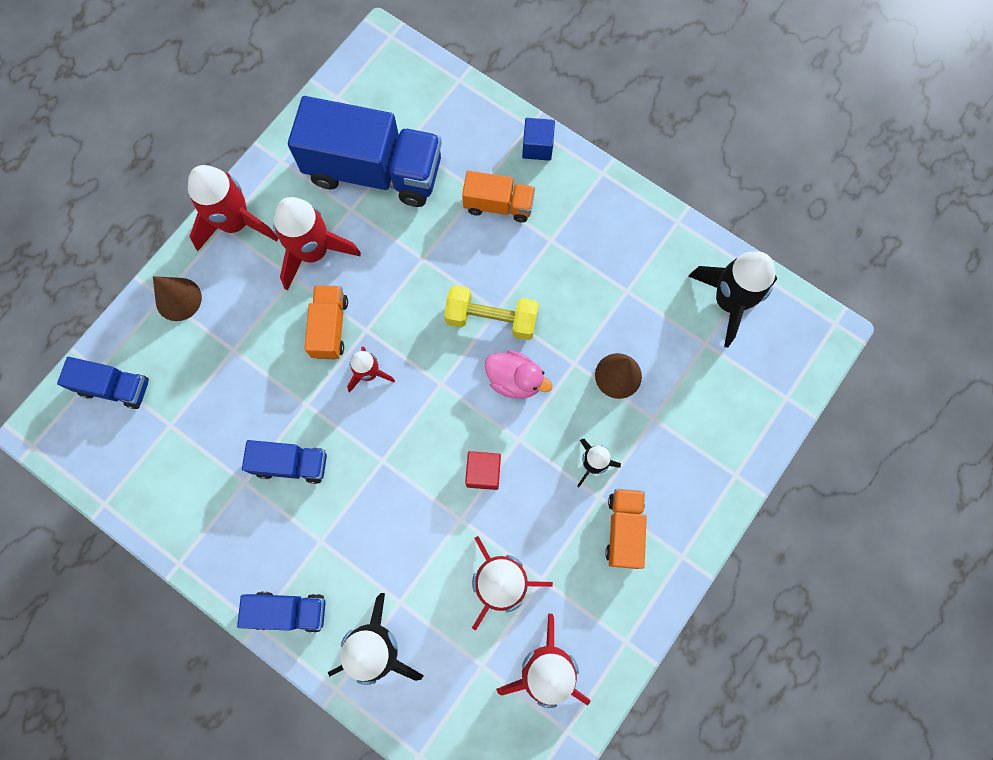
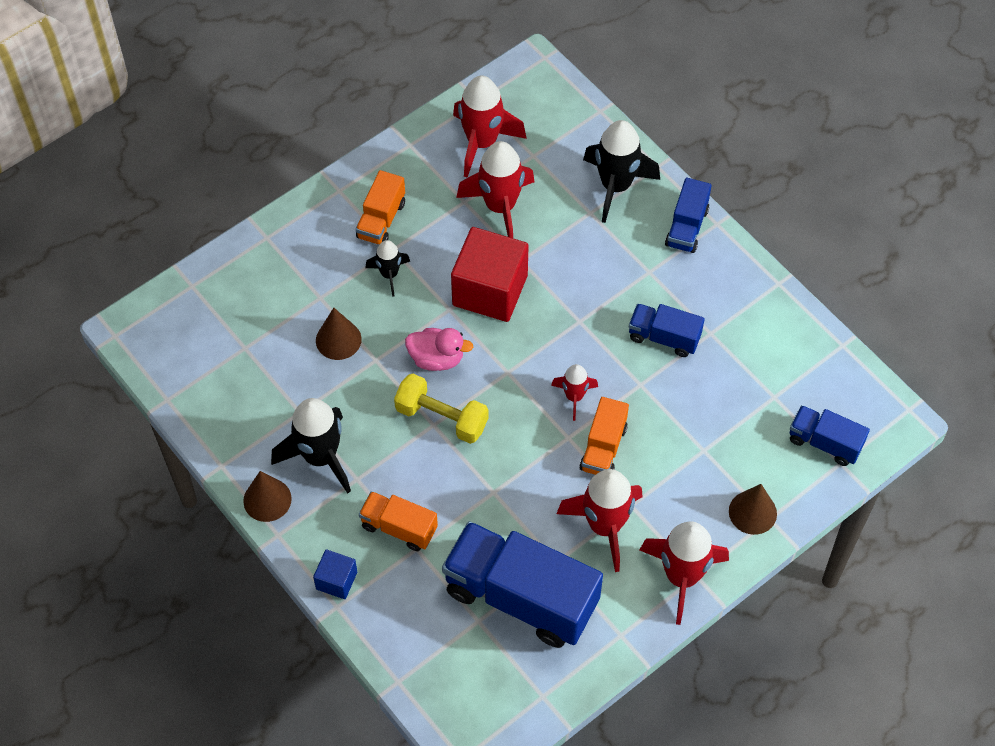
camera: 165 degrees left, 15 degrees down
blue truck [237,592,325,633] -> blue truck turned 90 degrees counterclockwise [665,178,712,253]
red cube [465,451,501,490] -> red cube [451,227,529,322], size x2.02
pink duck [485,350,552,399] -> pink duck turned 150 degrees clockwise [405,328,473,371]
black rocket [688,252,778,347] -> black rocket moved to [271,398,351,494]
none -> brown cone [243,471,292,522]

